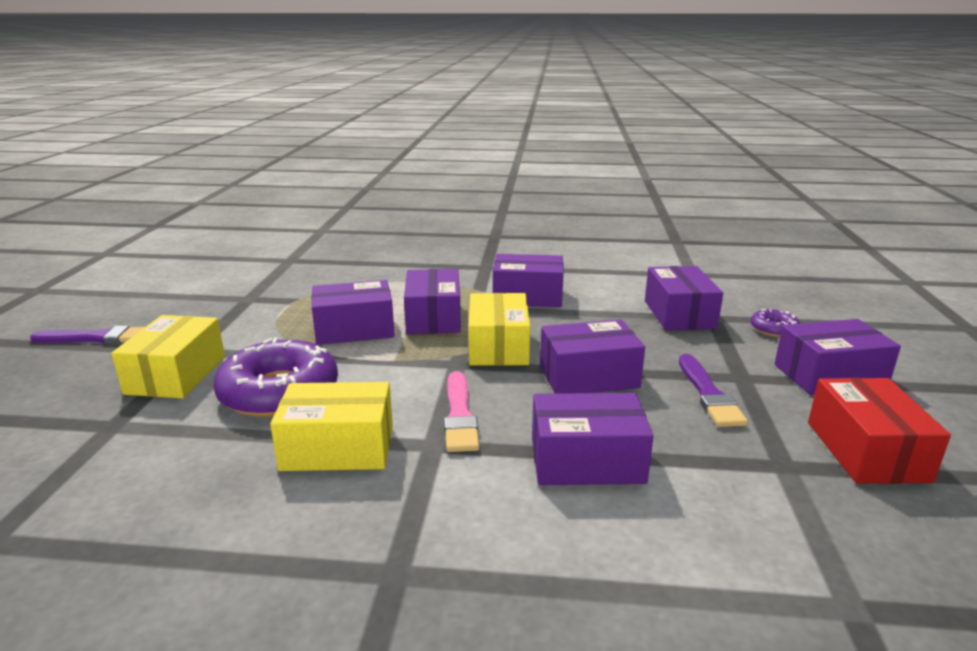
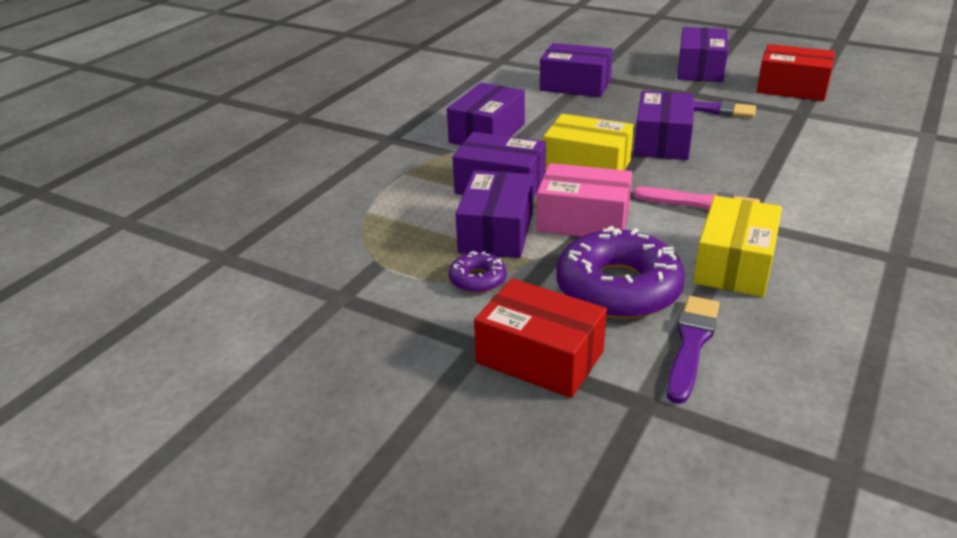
camera: 65 degrees left, 10 degrees up
purple brush [30,326,145,344] -> purple brush moved to [667,296,720,404]
yellow box [112,315,225,399] -> red box [474,278,607,398]
purple box [532,393,654,485] -> none
purple donut [750,309,800,337] -> purple donut moved to [449,251,507,293]
none -> pink box [537,163,632,237]

